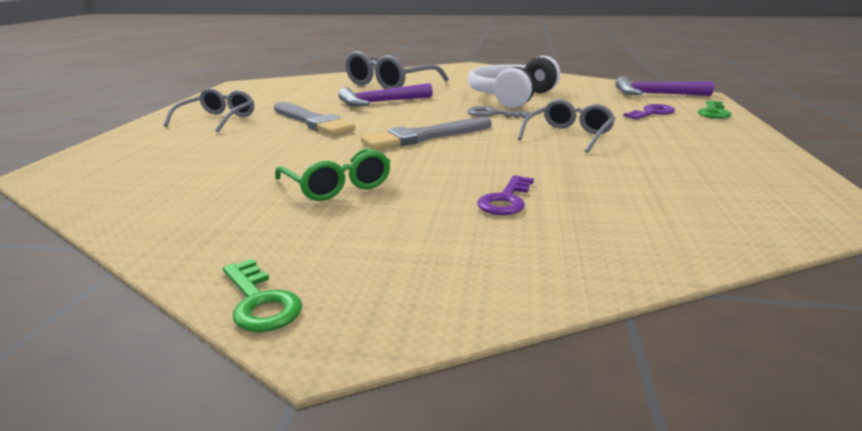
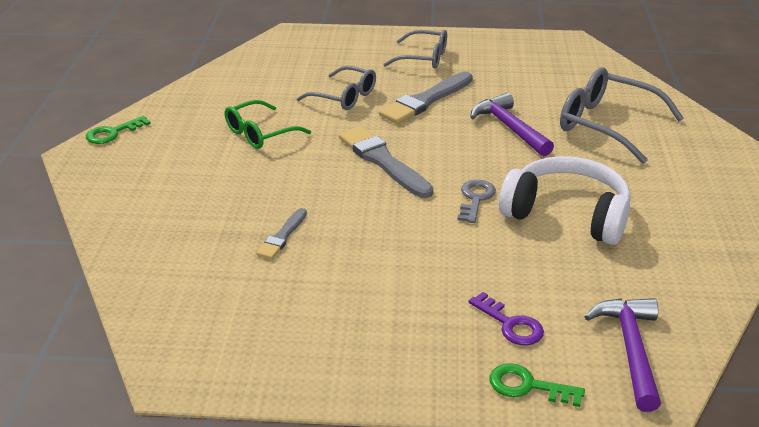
camera: 85 degrees right, 10 degrees up
purple key [477,175,534,215] -> none
grey glasses [518,99,616,153] -> grey glasses moved to [296,66,376,110]
none -> grey brush [256,208,307,259]

